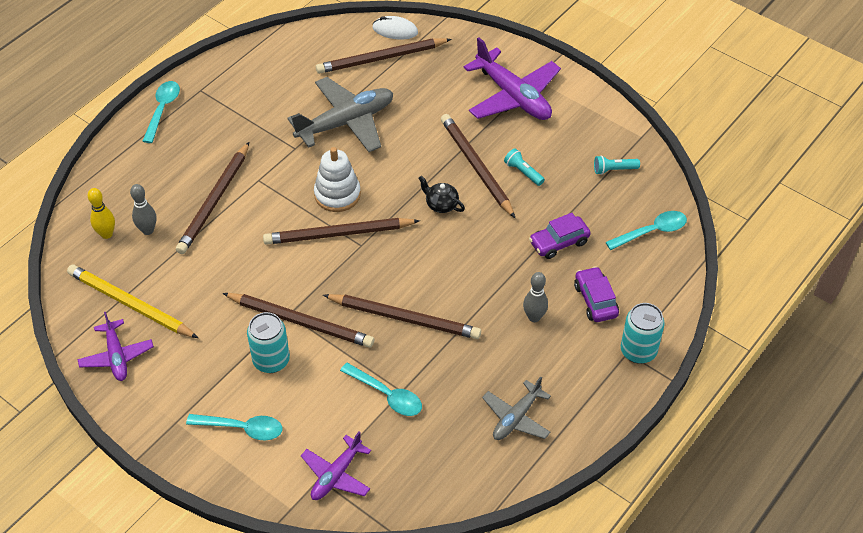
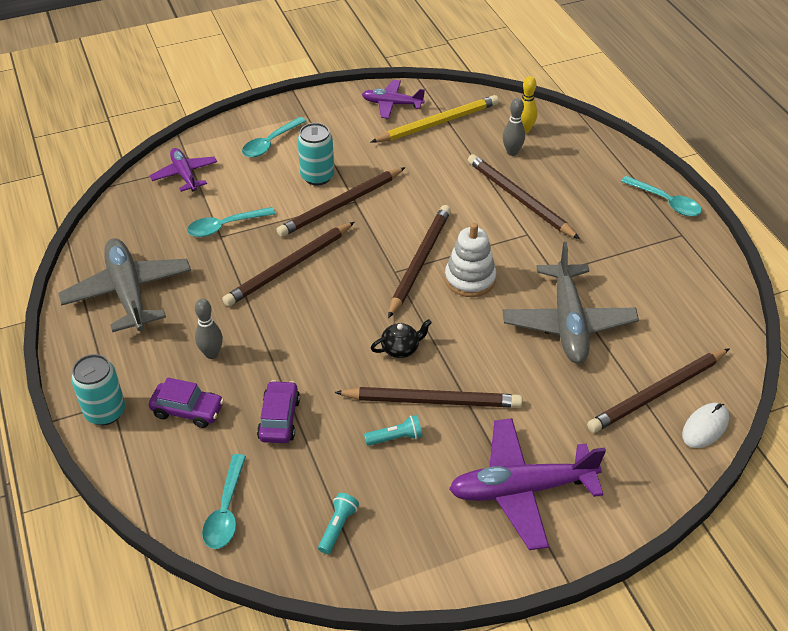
camera: 120 degrees right, 5 degrees down
brown pencil [316,38,452,74] -> brown pencil turned 135 degrees counterclockwise [587,348,730,433]
grey plane [482,377,551,440] -> grey plane [58,238,191,332], size x1.72

